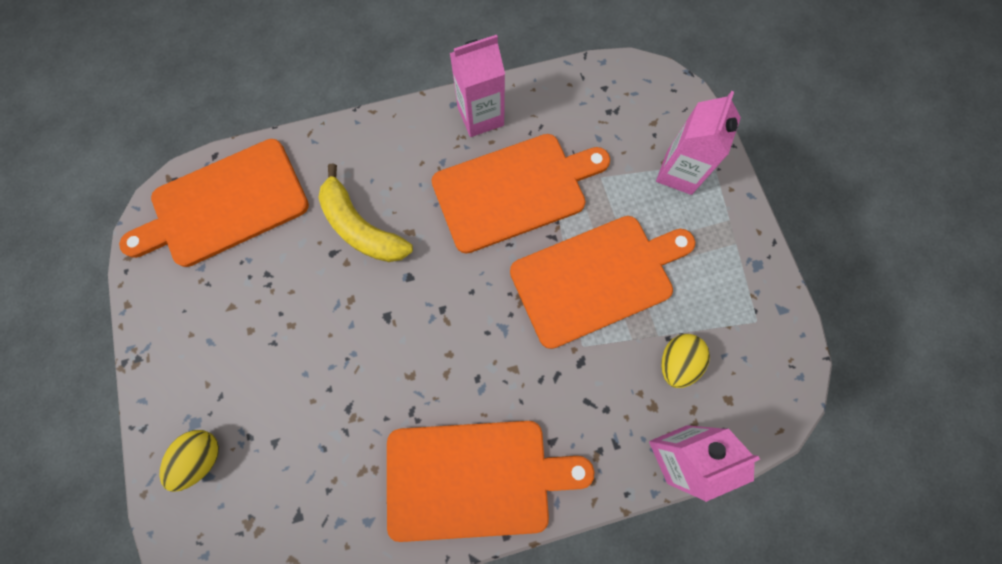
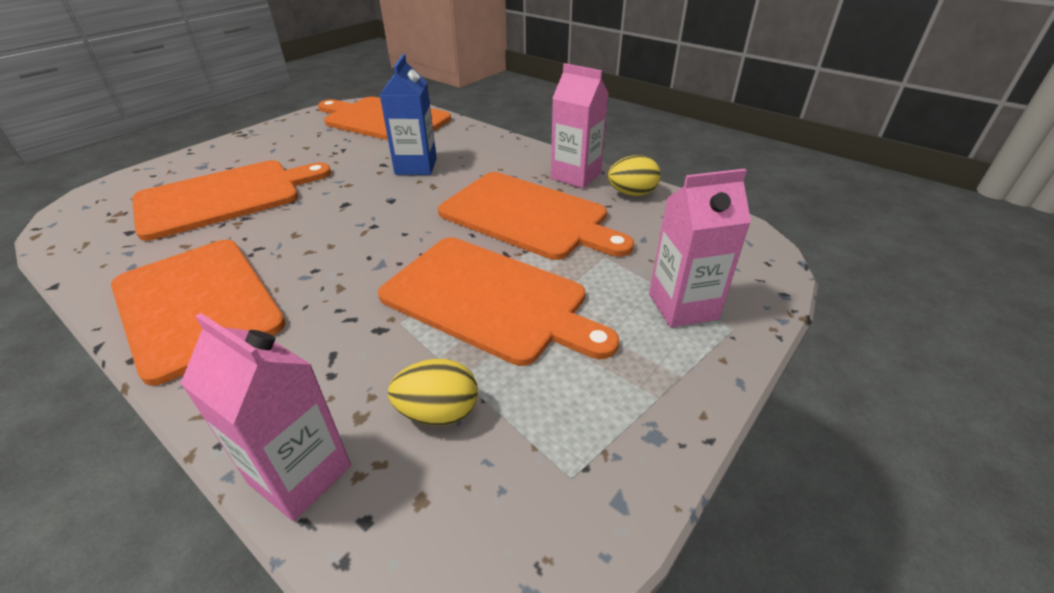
camera: 55 degrees right, 35 degrees down
yellow egg [159,430,219,492] -> yellow egg moved to [608,155,661,196]
yellow banana [318,164,413,262] -> blue carton [379,54,437,175]
none -> orange cutting board [132,160,331,241]

